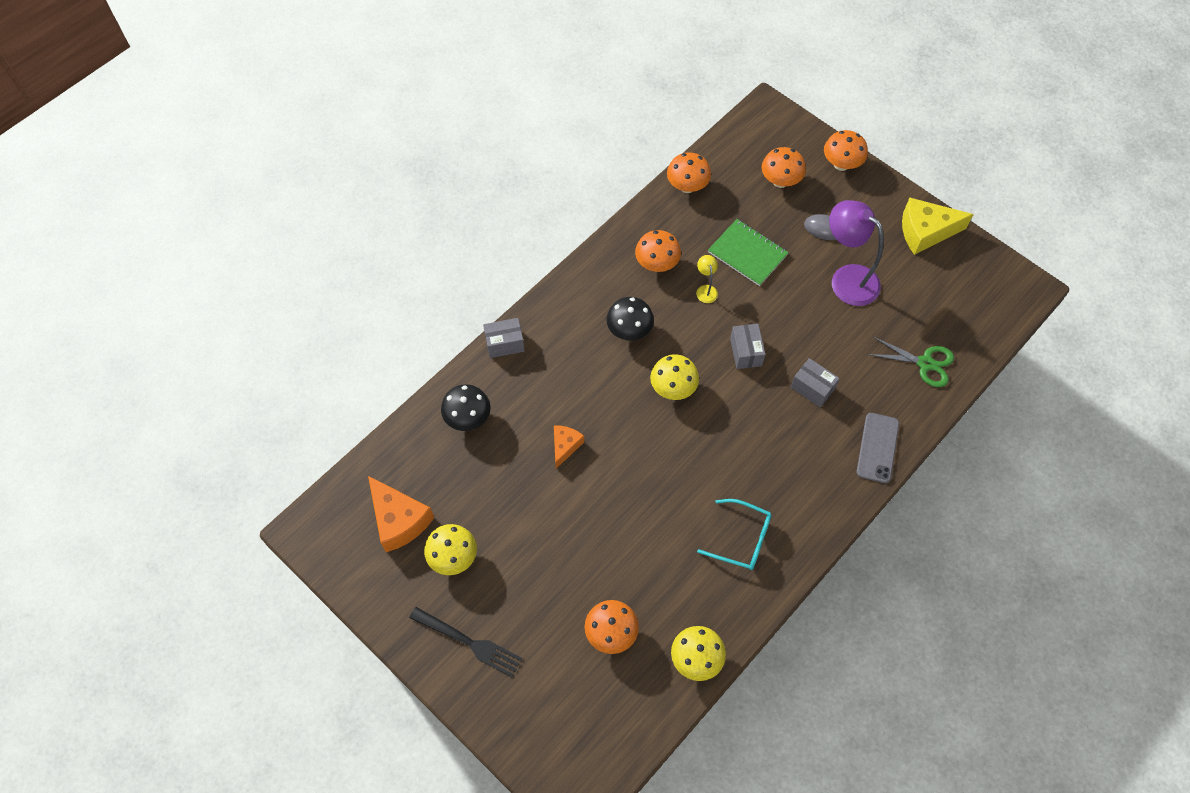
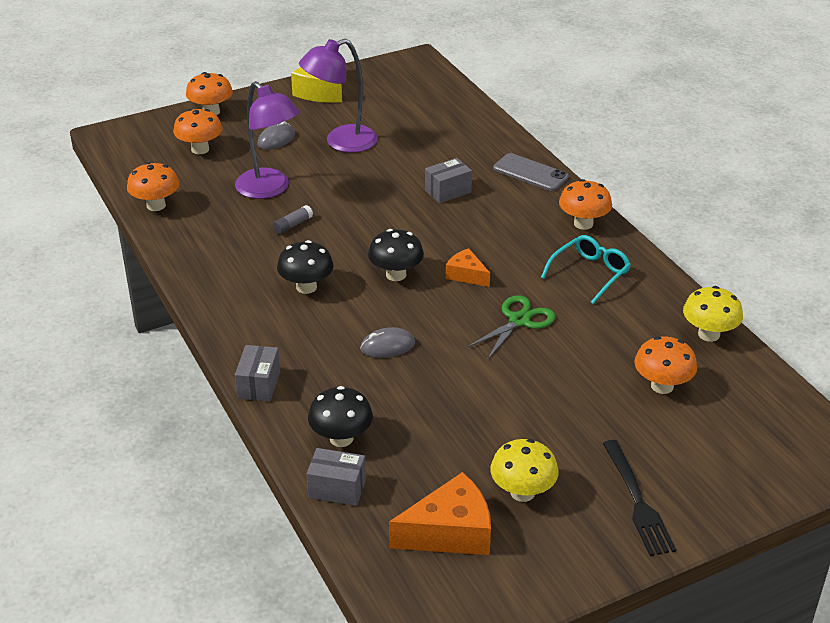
camera: 70 degrees left, 25 degrees down
black fork [409,607,522,677] -> black fork turned 120 degrees clockwise [603,440,676,556]
orange cheese [554,425,584,469] -> orange cheese moved to [446,248,490,287]
orange mushroom [635,230,681,272] -> orange mushroom moved to [559,179,612,230]
yellow mushroom [650,354,699,400] -> black mushroom [368,229,424,281]
yellow lamp [696,255,718,303] -> grey glue stick [273,205,313,234]
green notebook [708,219,789,286] -> purple lamp [235,81,300,199]
grey box [730,324,765,369] -> grey box moved to [306,448,366,506]
green scissors [868,337,954,387] -> green scissors moved to [467,295,556,360]
none -> grey mouse [360,327,415,358]

